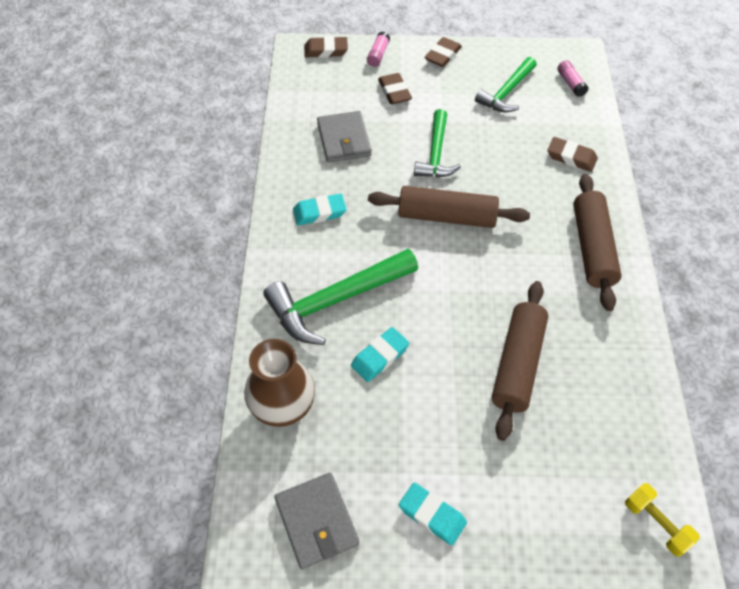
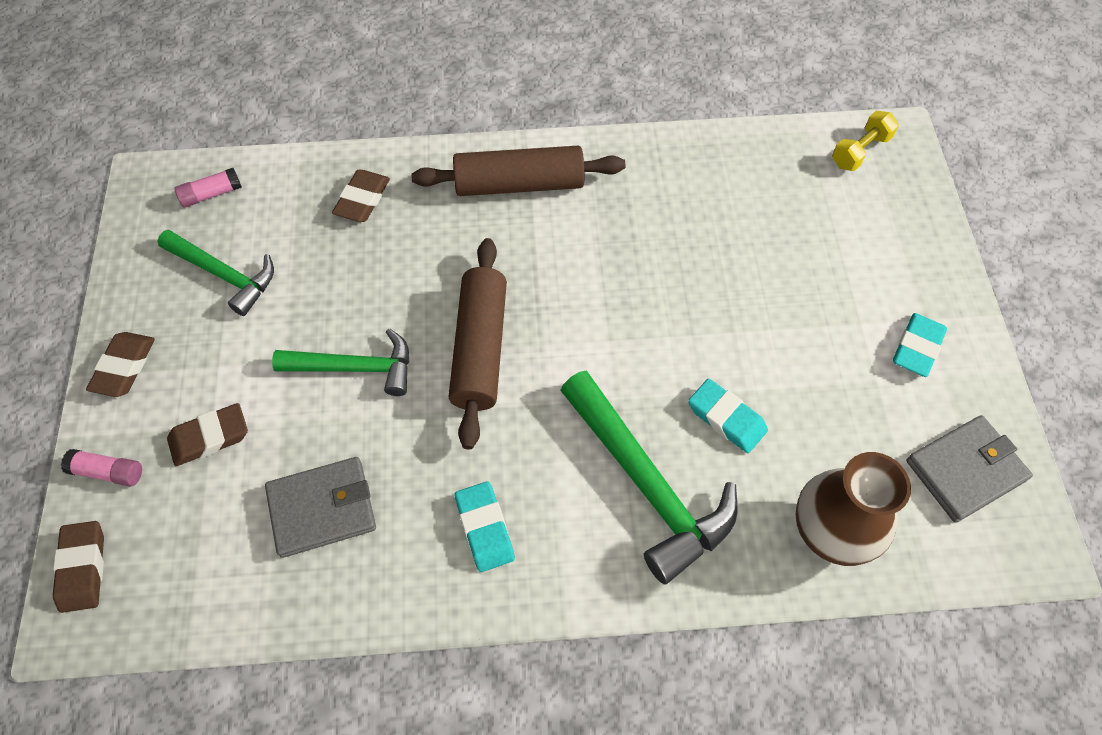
camera: 95 degrees left, 5 degrees up
brown eraser [424,37,462,67] -> brown eraser turned 75 degrees clockwise [86,332,155,397]
brown rolling pin [492,281,548,441] -> none

